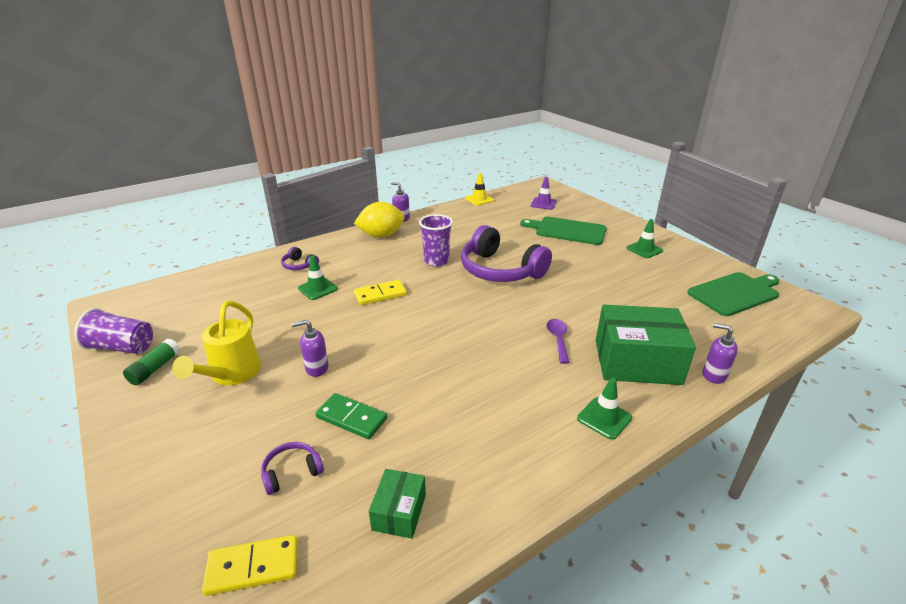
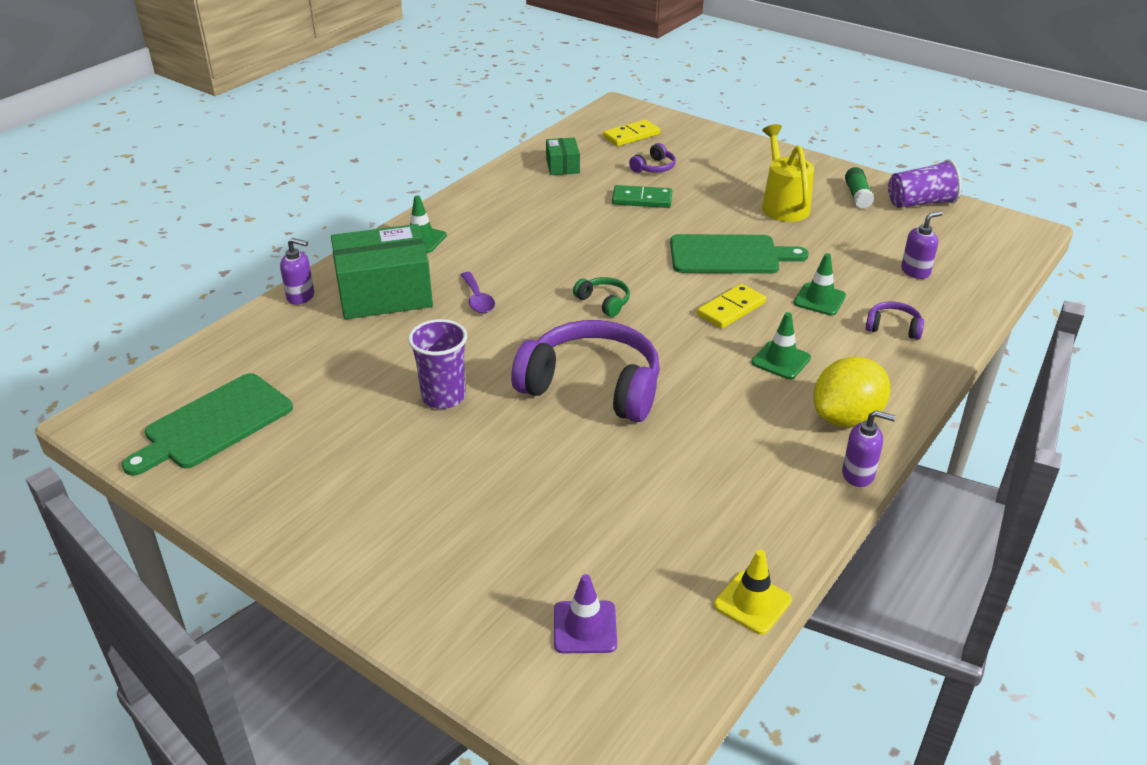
camera: 160 degrees right, 5 degrees up
purple soap dispenser [292,320,329,377] -> purple soap dispenser moved to [901,211,943,279]
purple cup [419,214,453,267] -> purple cup moved to [408,319,467,409]
green cutting board [520,217,607,245] -> green cutting board moved to [670,234,809,274]
green traffic cone [626,219,663,258] -> green traffic cone moved to [752,312,811,379]
none -> green headphones [573,277,630,317]

